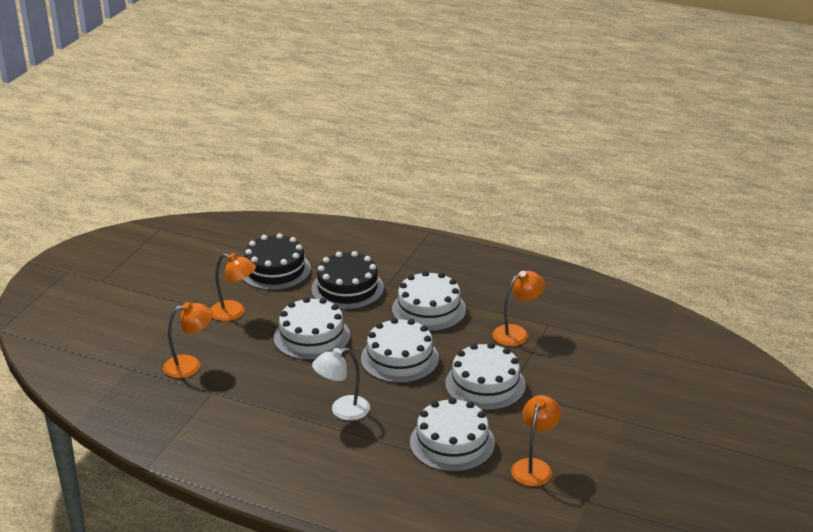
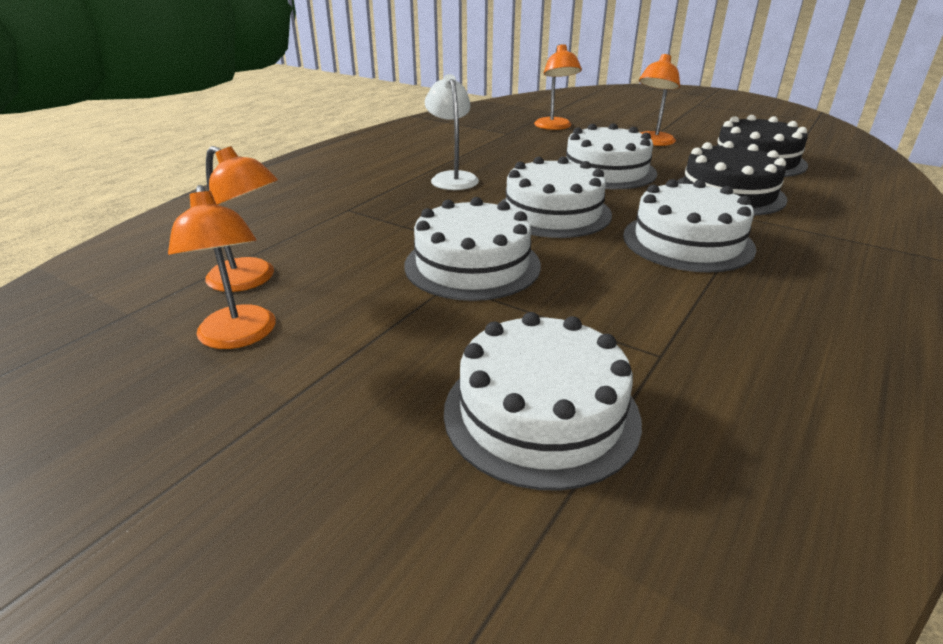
camera: 100 degrees right, 0 degrees up
white cake [410,397,495,472] -> white cake moved to [444,312,642,490]
orange lamp [493,271,545,346] -> orange lamp moved to [168,185,276,349]

